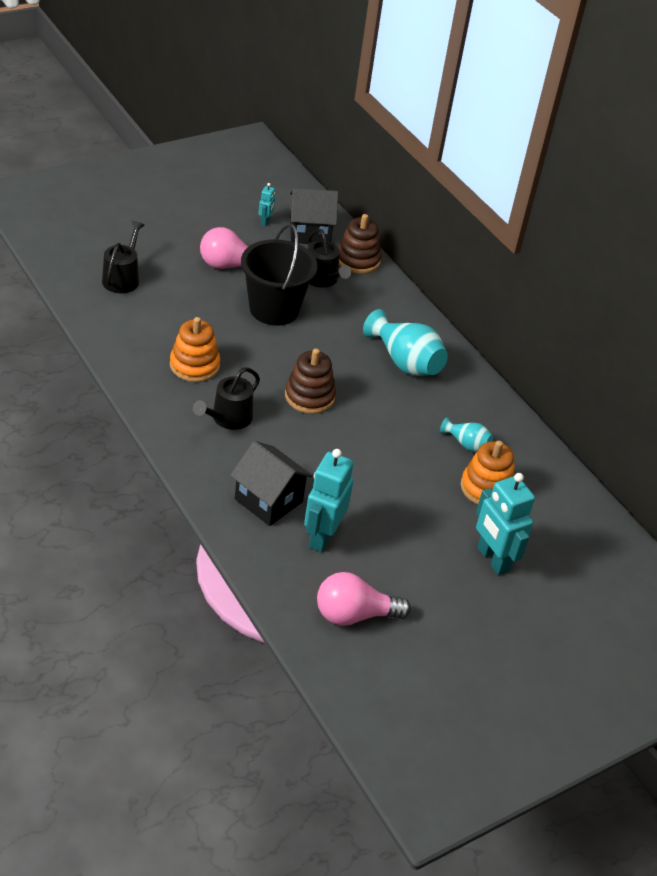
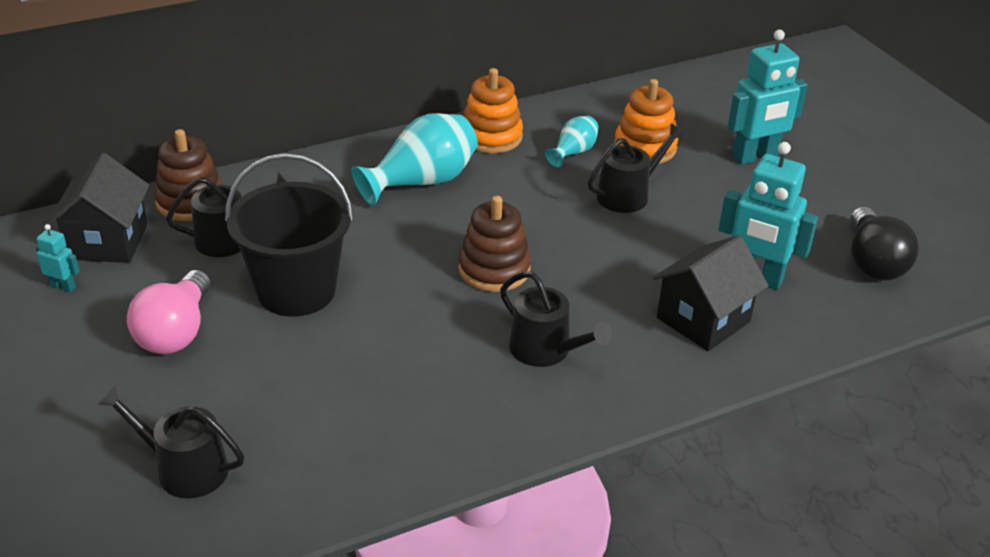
camera: 80 degrees left, 5 degrees down
orange stacking toy [170,317,220,382] -> orange stacking toy moved to [464,68,523,154]
pink light bulb [317,572,411,626] -> black light bulb [850,207,919,281]
none -> black watering can [588,124,686,213]

